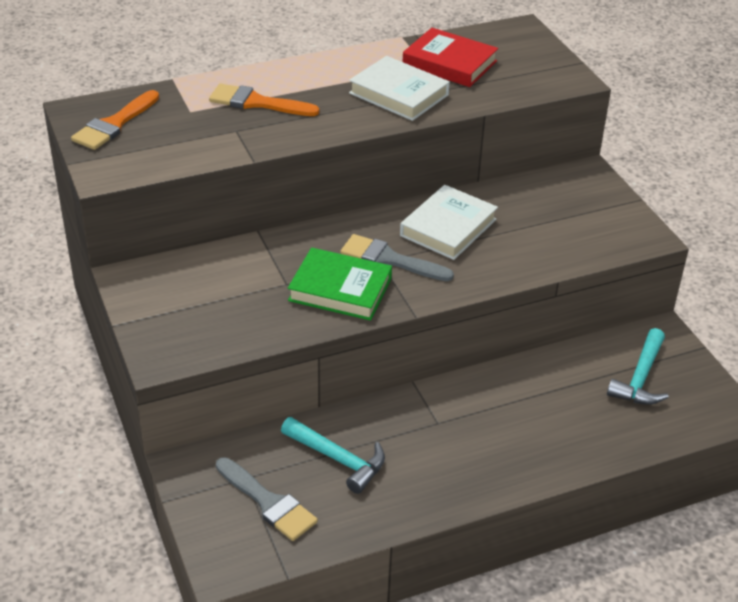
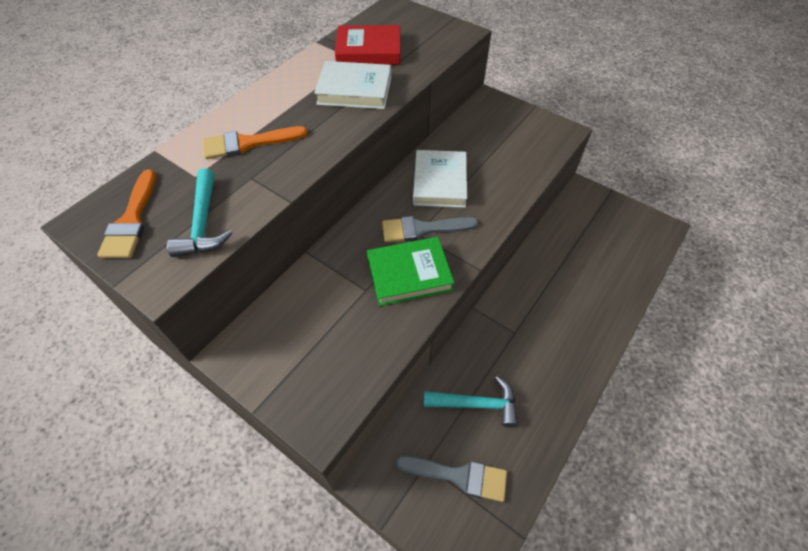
camera: 30 degrees left, 15 degrees up
turquoise hammer [607,328,669,405] -> turquoise hammer moved to [167,168,233,257]

